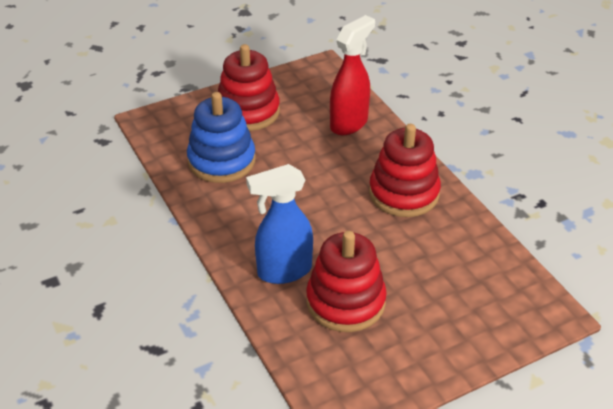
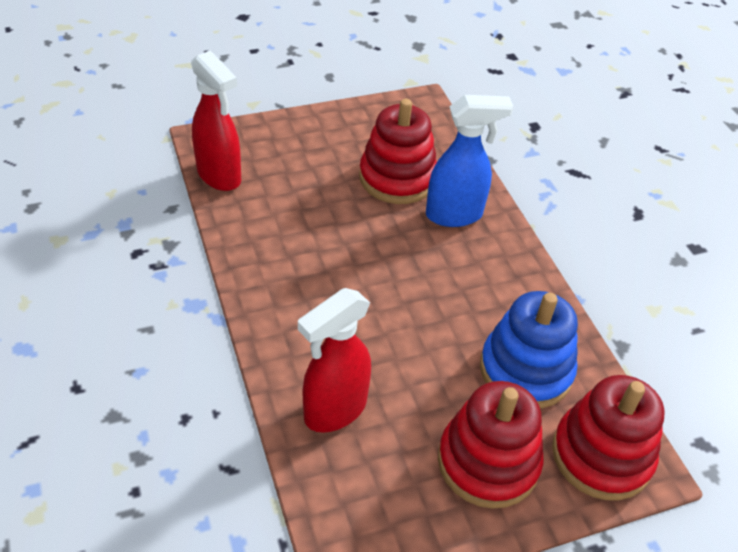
camera: 175 degrees left, 5 degrees up
red stacking toy [369,124,441,217] -> red stacking toy moved to [552,375,665,500]
none -> red spray bottle [191,50,241,191]

